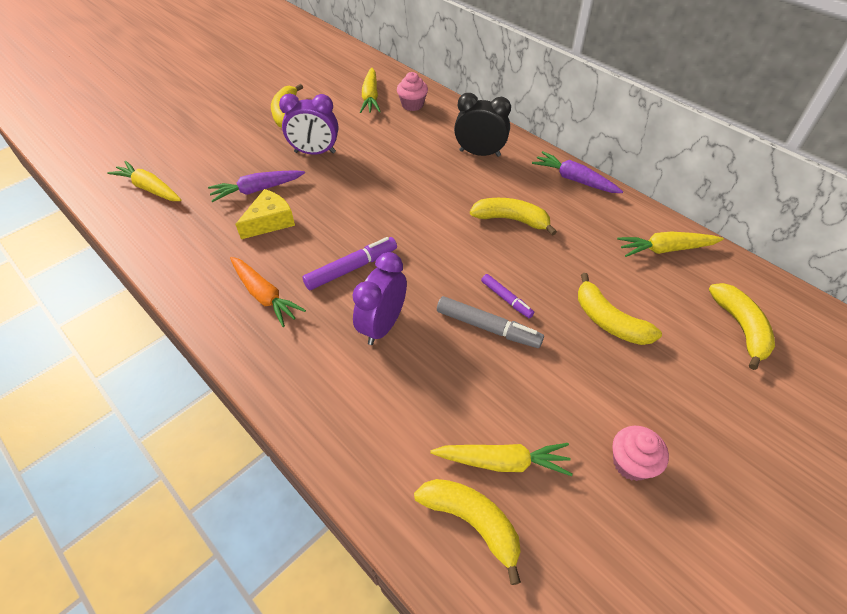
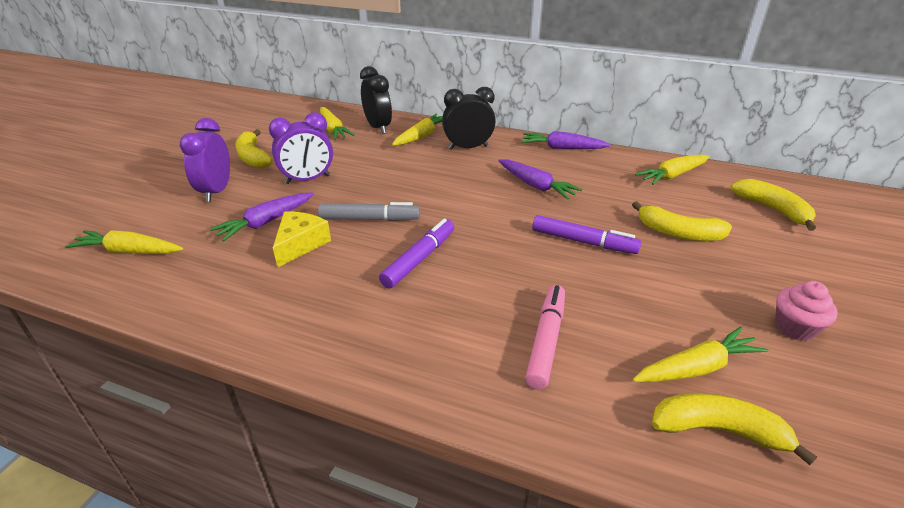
camera: 25 degrees left, 15 degrees down
orange carrot [230,257,306,327] -> none
purple clock [352,252,407,345] -> purple clock moved to [180,118,230,202]
pink cupcake [397,72,428,111] -> black clock [360,66,392,134]
grey marker [437,296,544,348] -> grey marker moved to [318,202,420,221]
yellow banana [470,198,557,236] -> purple carrot [499,159,582,200]
purple marker [481,274,534,318] -> purple marker [532,215,641,254], size x1.62
none -> yellow carrot [392,114,443,146]
none -> pink marker [525,285,565,390]

